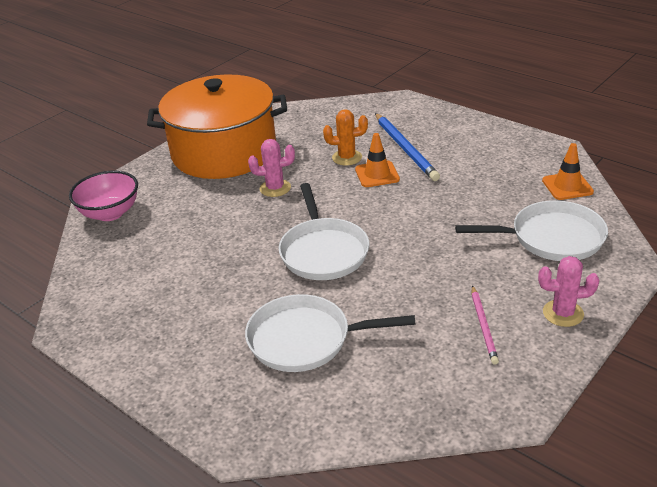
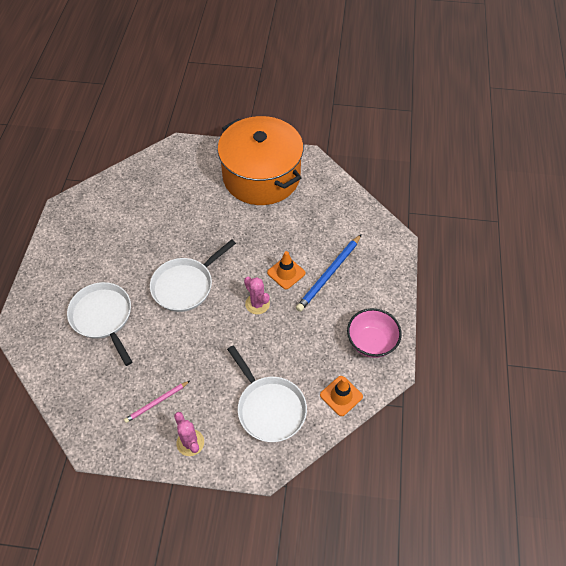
camera: 55 degrees right, 20 degrees up
pink bowl [69,171,138,221] -> pink bowl moved to [347,308,402,358]
pink cactus [248,139,295,197] -> pink cactus moved to [244,277,270,314]
orange cactus [323,109,368,166] -> none

